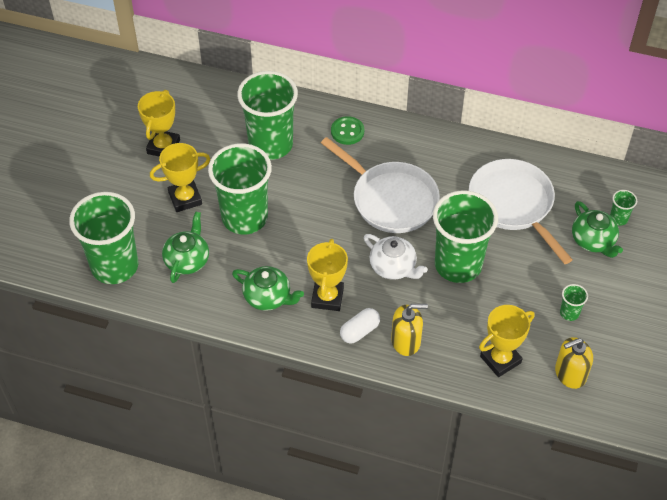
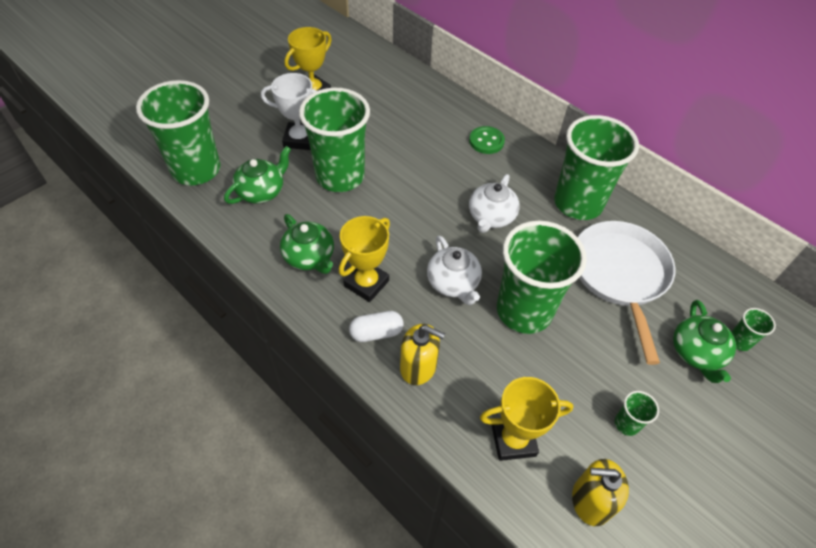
camera: 25 degrees right, 0 degrees up
yellow trophy [150,143,211,212] -> white trophy [261,73,317,150]
green cup [237,71,298,160] -> green cup moved to [554,115,639,220]
white pan [321,137,440,233] -> white teapot [469,174,520,233]

